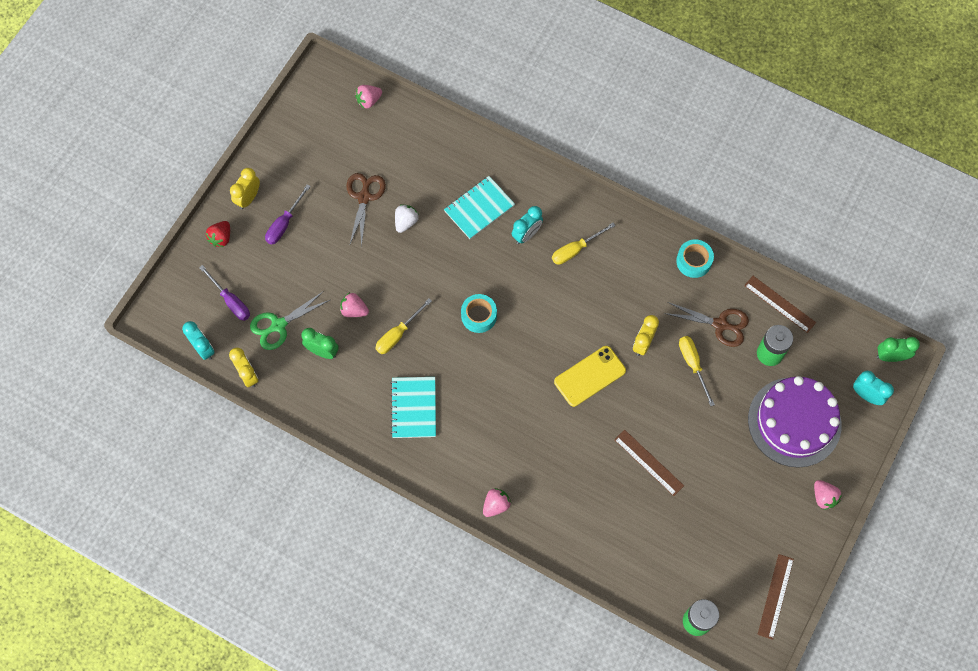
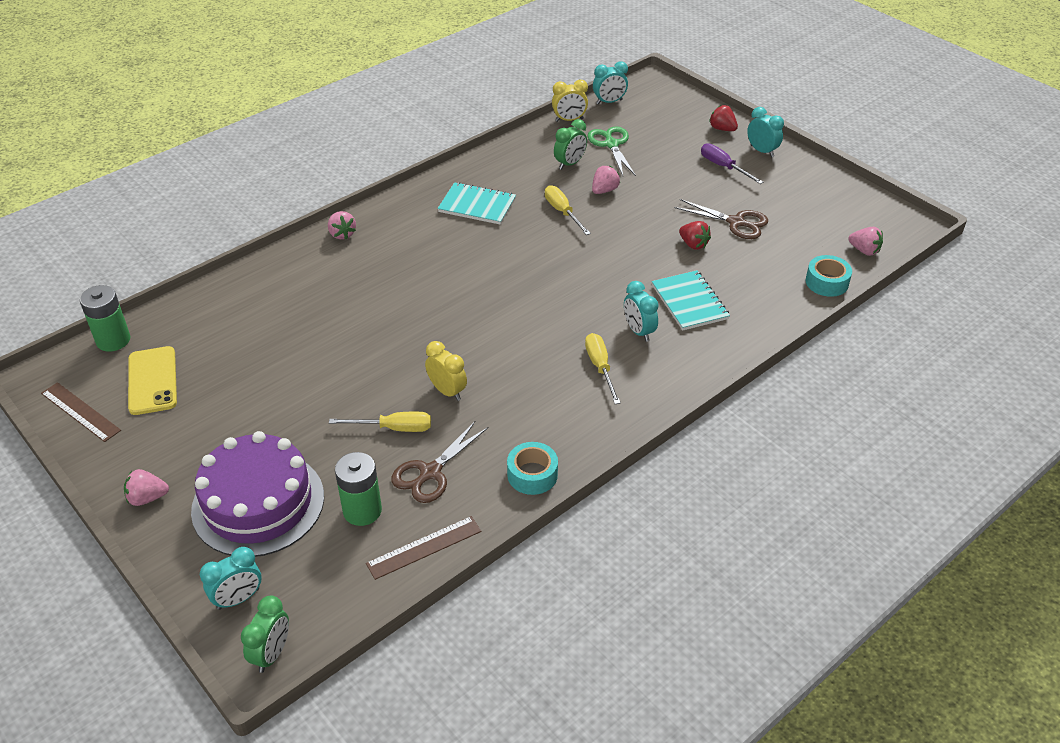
camera: 110 degrees right, 25 degrees down
purple screwdriver [199,265,250,321] -> none
yellow clock [230,168,260,209] -> turquoise clock [747,107,784,157]
pink strawberry [355,85,382,109] -> pink strawberry turned 135 degrees clockwise [848,227,883,256]
white strawberry [395,204,419,233] -> red strawberry [679,221,711,250]
turquoise tape [461,294,497,333] -> turquoise tape moved to [805,255,852,297]
yellow phone [554,346,626,407] -> yellow phone moved to [128,346,177,415]
brown ruler [614,429,684,496] -> none

